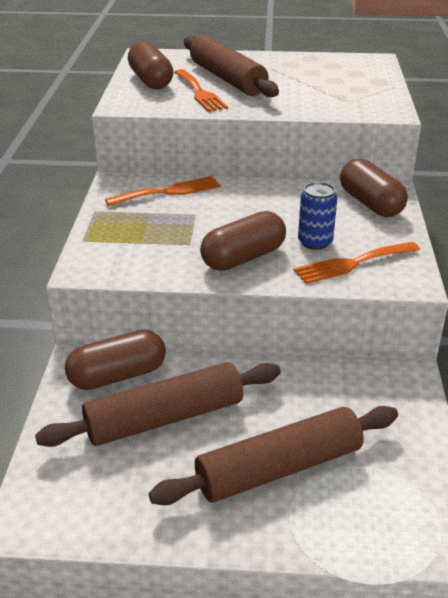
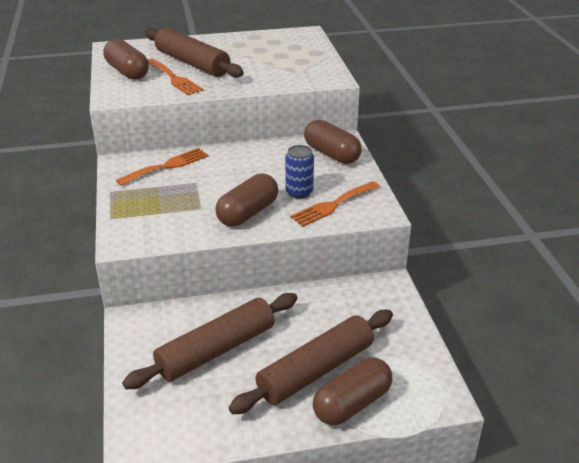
camera: 15 degrees left, 0 degrees up
brown capsule [65,330,166,390] -> brown capsule moved to [313,357,392,425]

